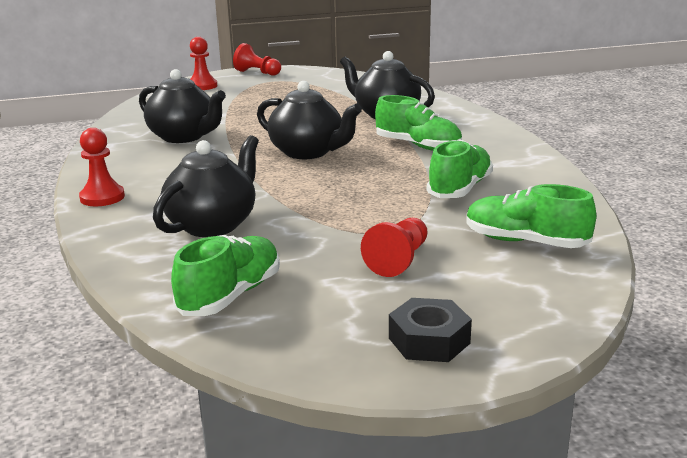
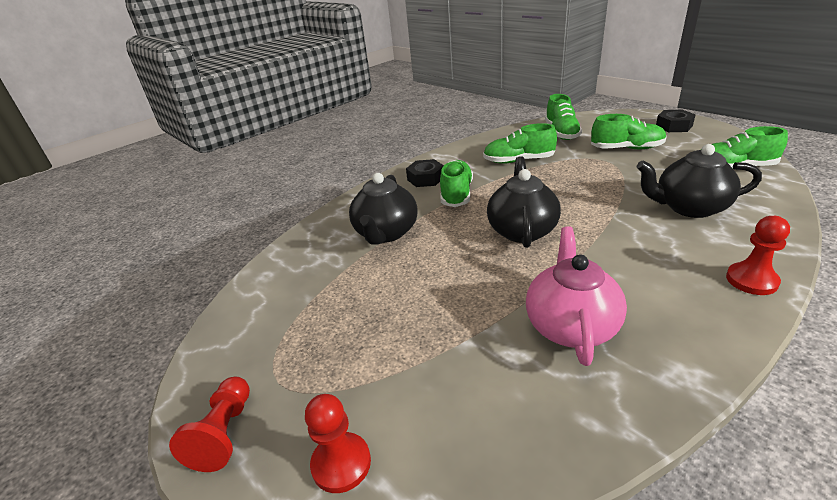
camera: 115 degrees left, 10 degrees up
black teapot [139,69,226,143] -> pink teapot [526,227,627,366]
red pawn [361,218,428,277] -> green shoe [591,114,667,149]
none -> black nut [406,159,444,187]

